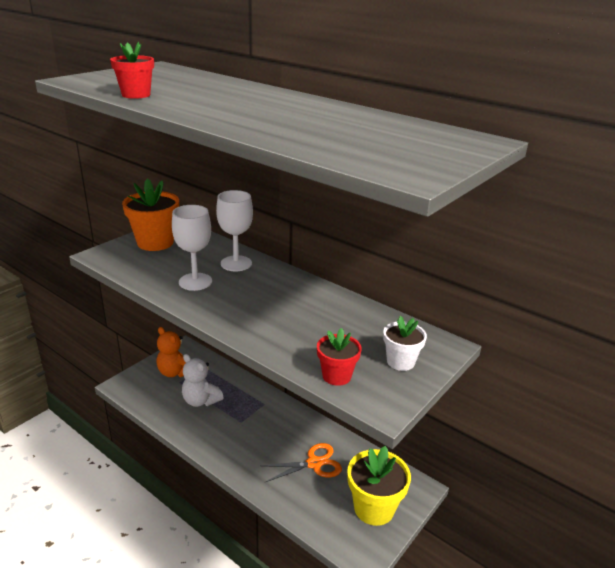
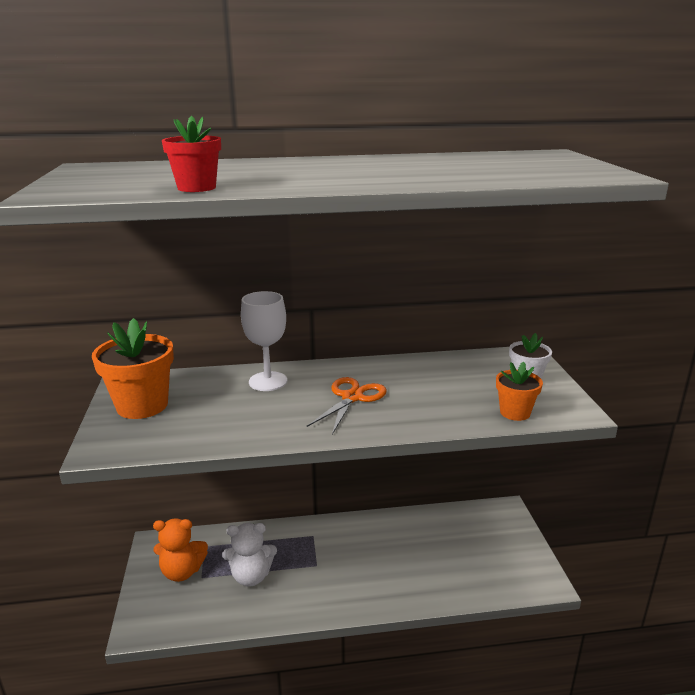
camera: 45 degrees left, 5 degrees down
white goblet [172,205,212,291] -> none
orange scissors [261,443,342,482] -> orange scissors moved to [307,377,387,434]
red flower pot [317,328,362,386] -> orange flower pot [496,362,543,421]
yellow flower pot [347,446,411,526] -> none

